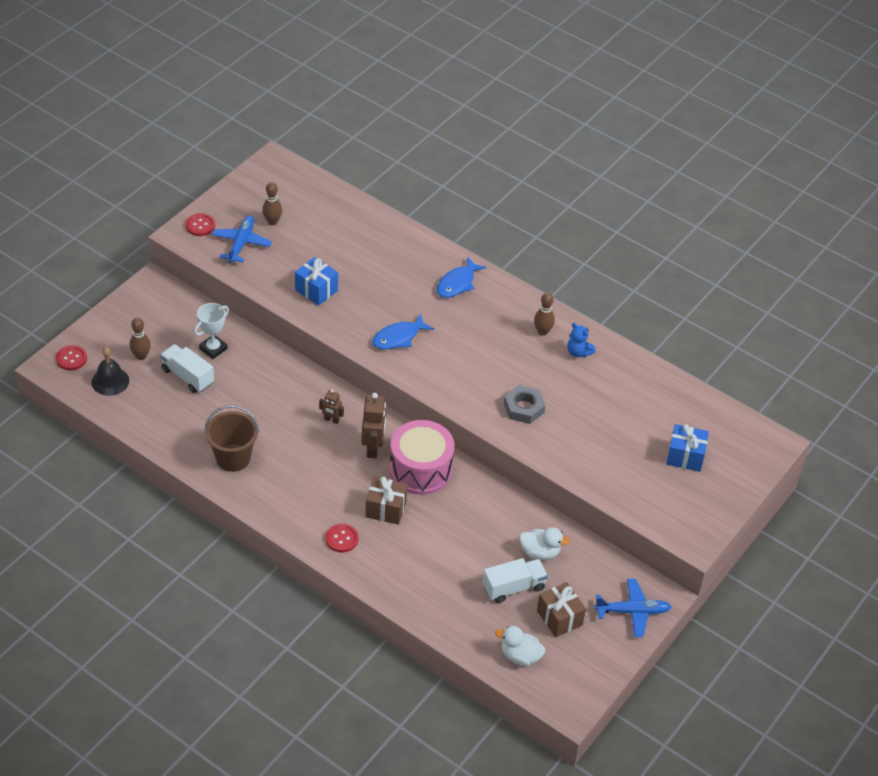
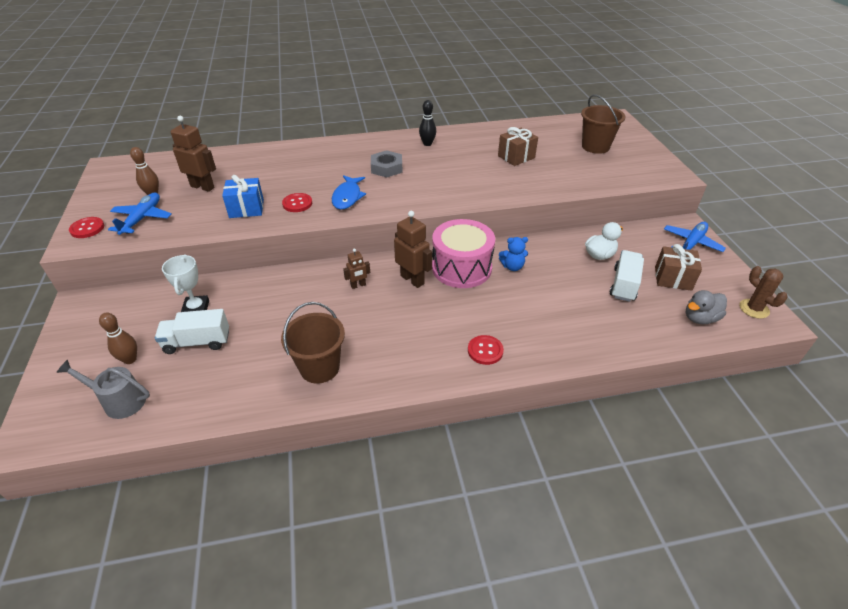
camera: 45 degrees left, 5 degrees down
red button [56,345,87,370] -> red button moved to [282,193,312,212]
black bell [91,348,129,396] -> grey watering can [56,359,150,419]
blue plane [212,215,272,263] -> blue plane turned 45 degrees clockwise [108,192,172,235]
brown gift [365,477,407,525] -> brown gift moved to [498,127,538,166]
blue fish [437,256,487,298] -> none
white duck [495,626,545,666] -> grey duck [685,290,727,325]
grey nut [504,385,546,424] -> grey nut moved to [371,150,403,178]
brown bowling pin [534,293,555,336] -> black bowling pin [419,100,436,146]
blue teddy bear [567,323,595,357] -> blue teddy bear moved to [499,237,528,271]
blue gift [667,424,709,472] -> brown bucket [581,94,625,154]
none -> brown robot [170,116,216,192]
none -> brown cactus [739,266,787,319]

